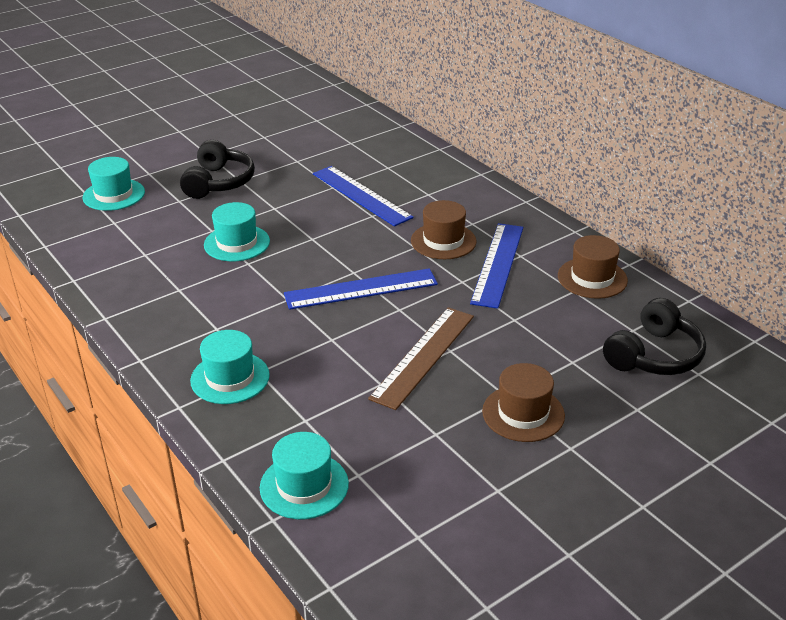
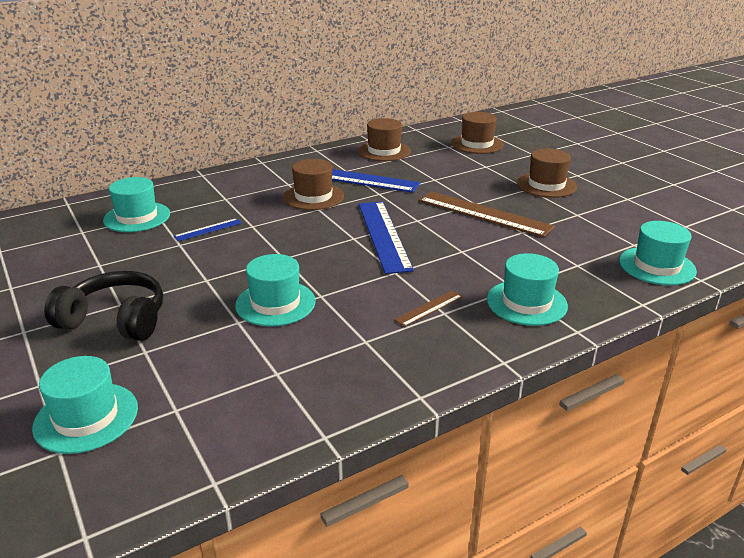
camera: 85 degrees left, 5 degrees down
blue ruler [313,166,414,227] -> blue ruler [174,218,242,241], size x0.47
black headphones [603,298,706,375] -> brown hat [451,112,504,154]
none -> turquoise hat [103,177,170,232]
none -> brown ruler [394,290,463,327]

